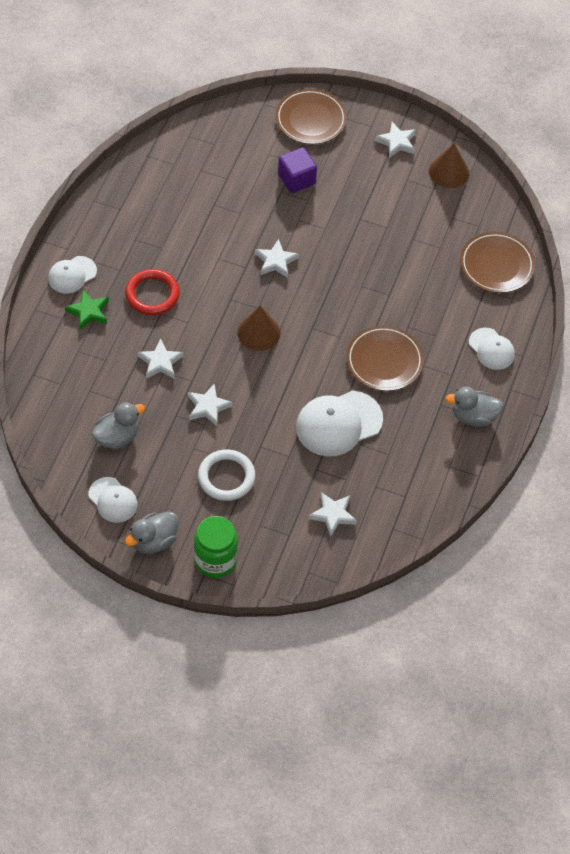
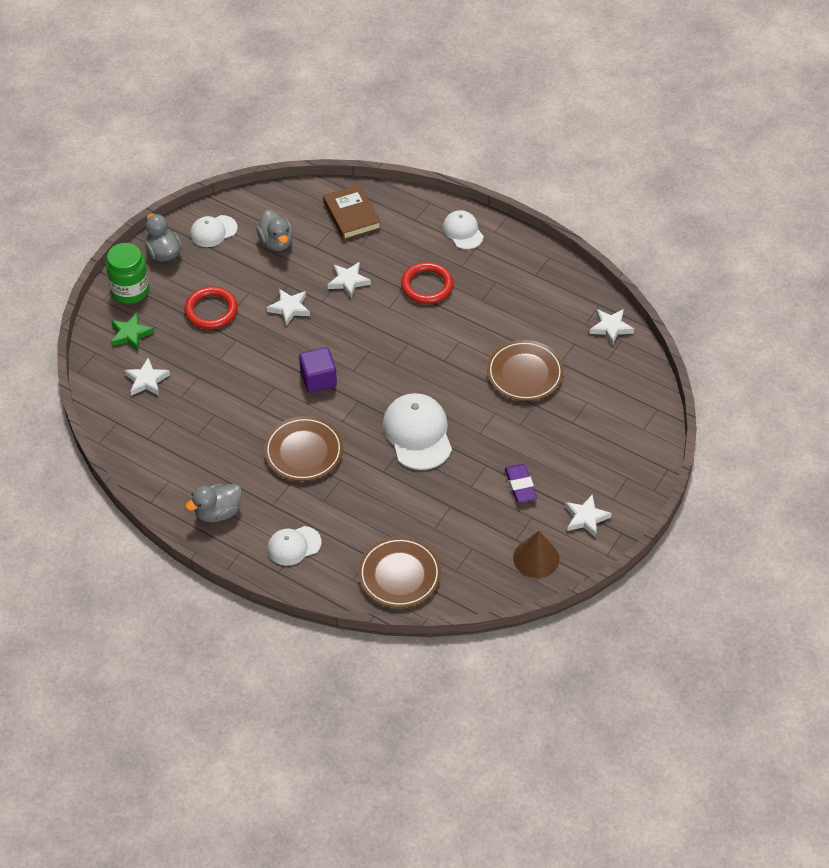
camera: 105 degrees right, 5 degrees down
green star [65,290,109,330] -> green star moved to [111,313,154,351]
white ring [198,449,256,501] -> red ring [184,287,238,329]
brown cone [237,306,281,351] -> none
white star [255,239,299,278] -> white star moved to [589,309,634,346]
brown plate [276,89,347,144] -> brown plate moved to [487,340,564,401]
purple cube [278,147,317,193] -> purple cube moved to [299,347,337,393]
white cap [296,390,383,457] -> white cap moved to [382,393,452,470]
grey duck [445,387,504,427] -> grey duck turned 135 degrees counterclockwise [185,484,242,522]
none -> brown book [323,184,381,240]
none -> purple eraser [505,464,537,503]

